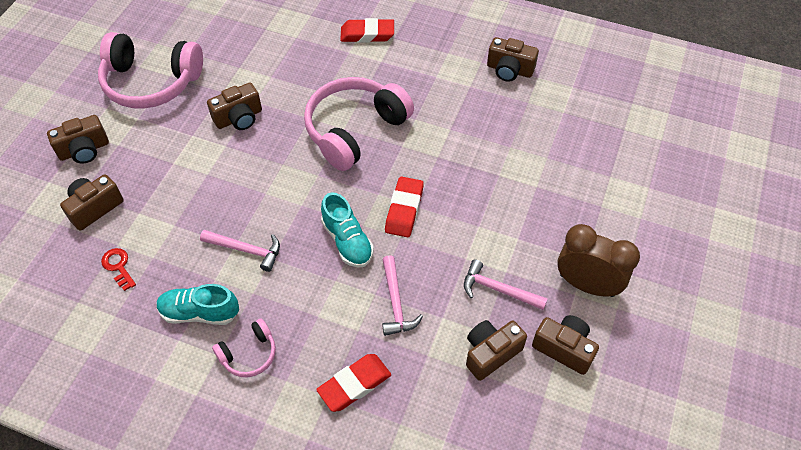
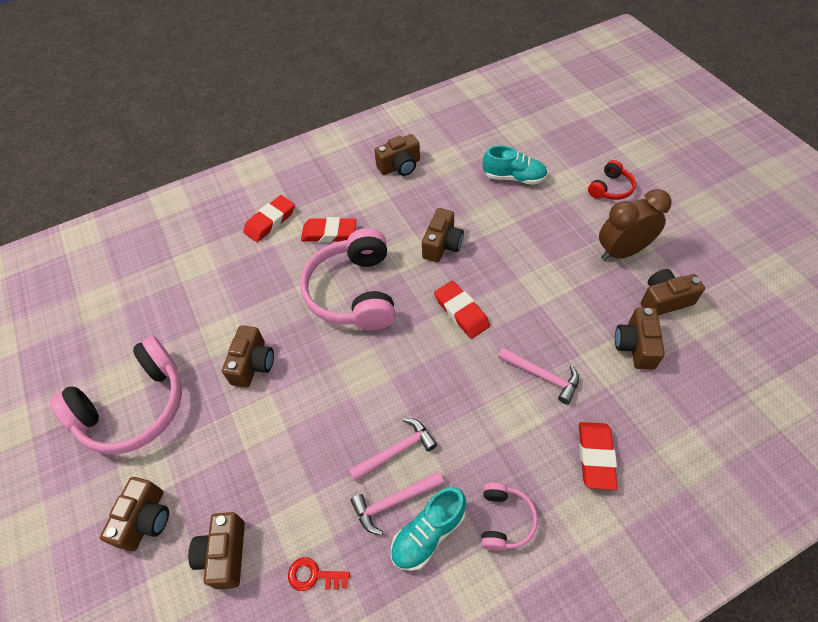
camera: 45 degrees left, 0 degrees up
turquoise shoe [321,192,374,268] -> turquoise shoe moved to [483,145,548,185]
pink hammer [464,260,548,310] -> pink hammer moved to [350,471,444,535]
none -> red eraser [301,217,356,243]
none -> brown camera [422,208,464,262]
none -> red headphones [588,160,636,200]

